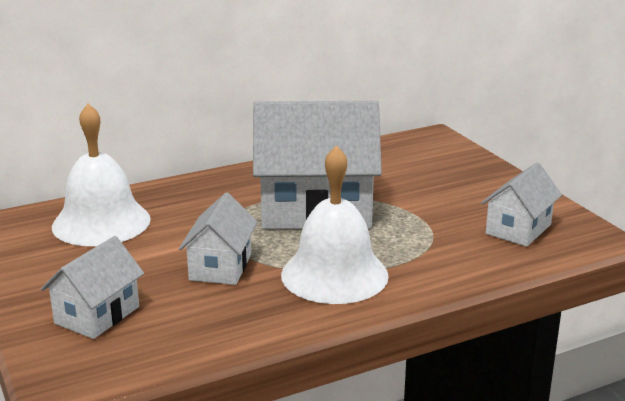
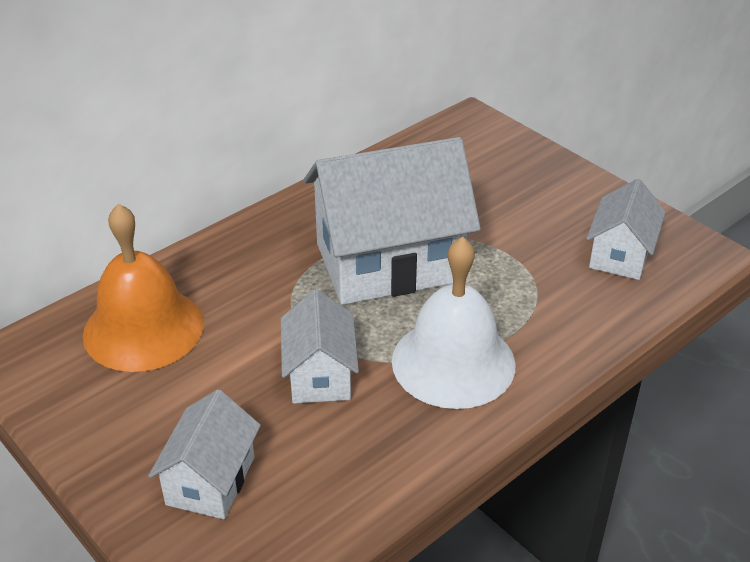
camera: 15 degrees left, 15 degrees up
white bell [52,104,151,246] -> orange bell [83,204,204,372]

